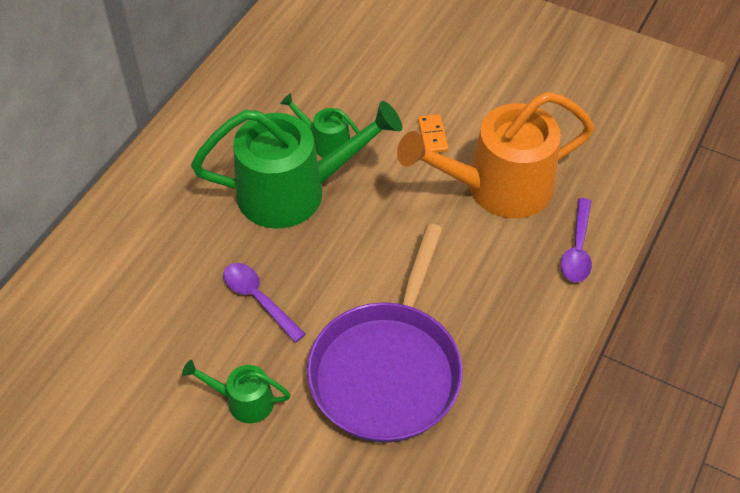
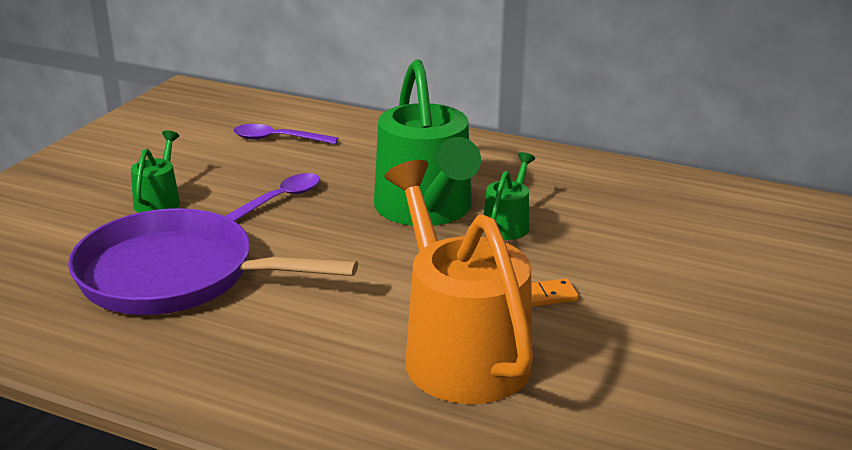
camera: 85 degrees right, 25 degrees down
purple spoon [561,198,592,282] -> purple spoon moved to [233,124,338,144]

